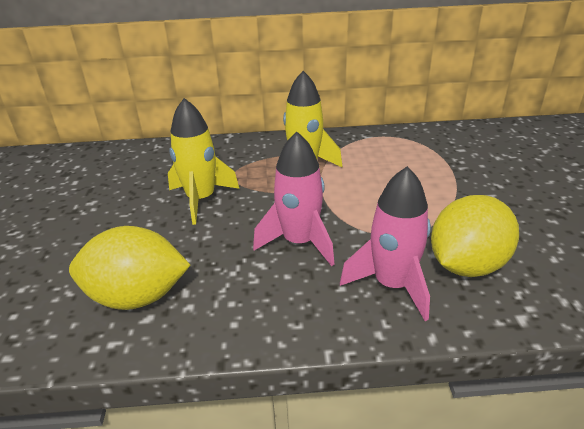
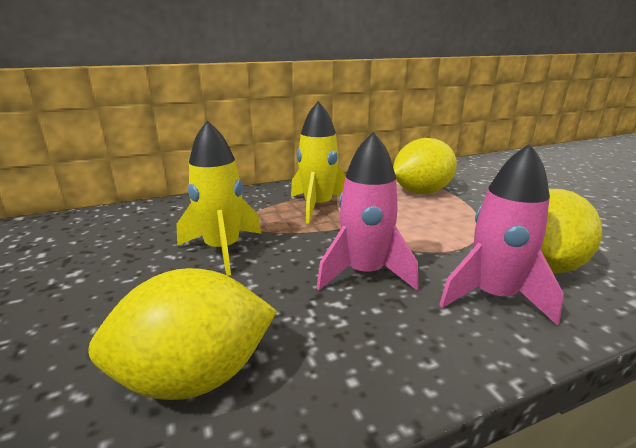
camera: 20 degrees left, 10 degrees down
none -> yellow lemon [393,138,457,194]

